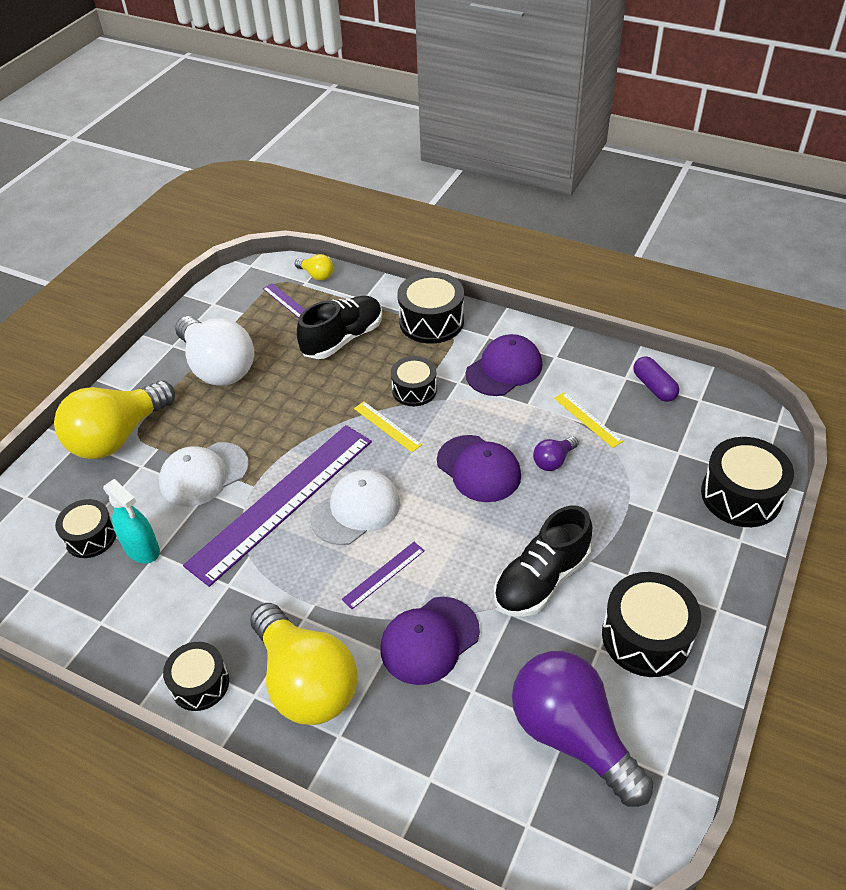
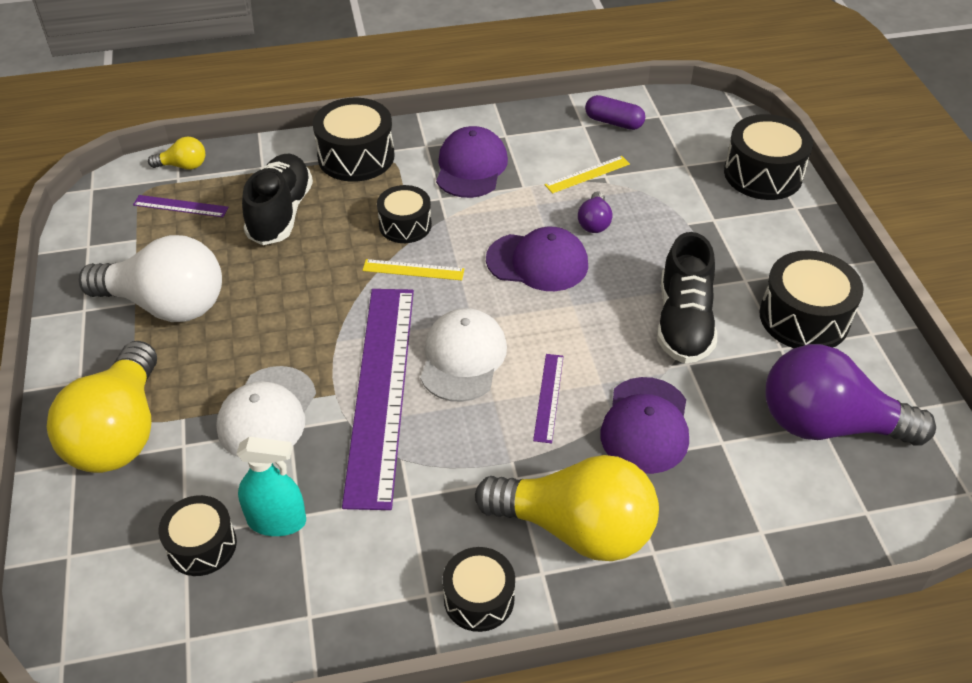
camera: 40 degrees left, 0 degrees up
yellow ruler [554,392,623,448] -> yellow ruler turned 45 degrees counterclockwise [545,156,630,194]

